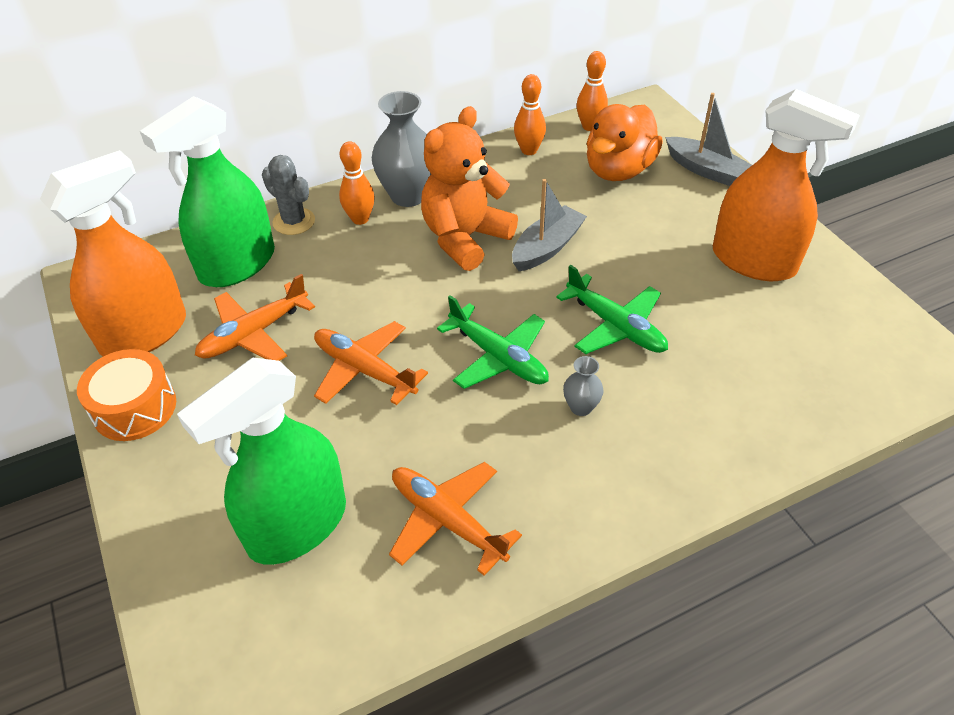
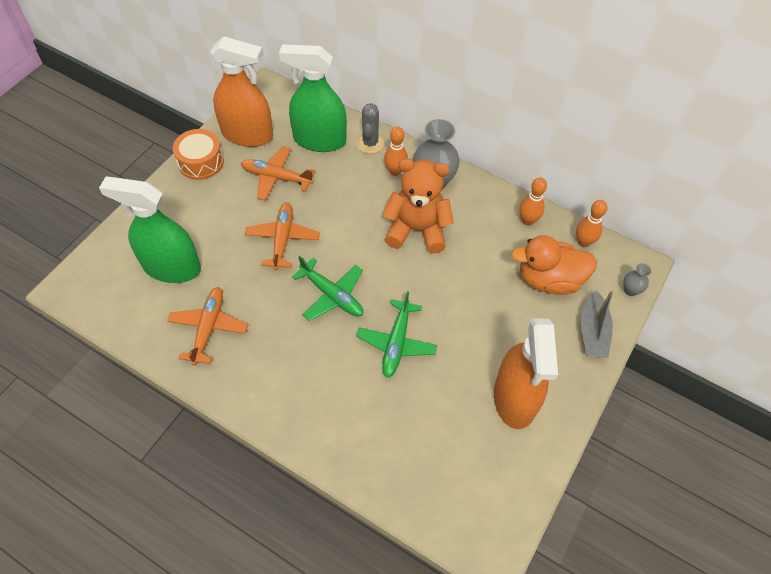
camera: 55 degrees right, 10 degrees up
green plane [437,295,549,389] -> green plane turned 60 degrees counterclockwise [292,256,363,321]
grey boat [512,179,587,271] -> none
grey vase [563,356,603,416] -> grey vase moved to [623,263,651,296]

